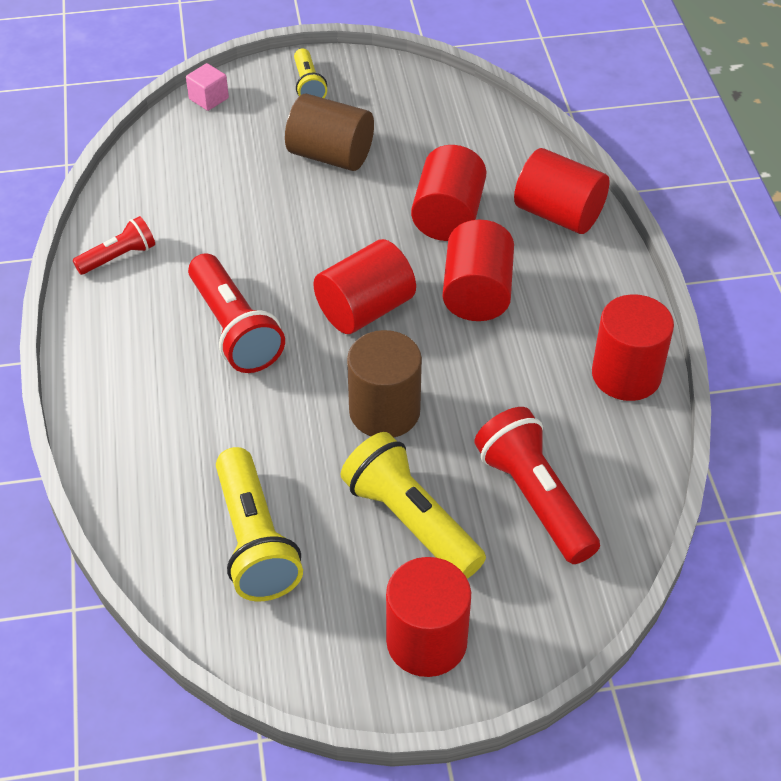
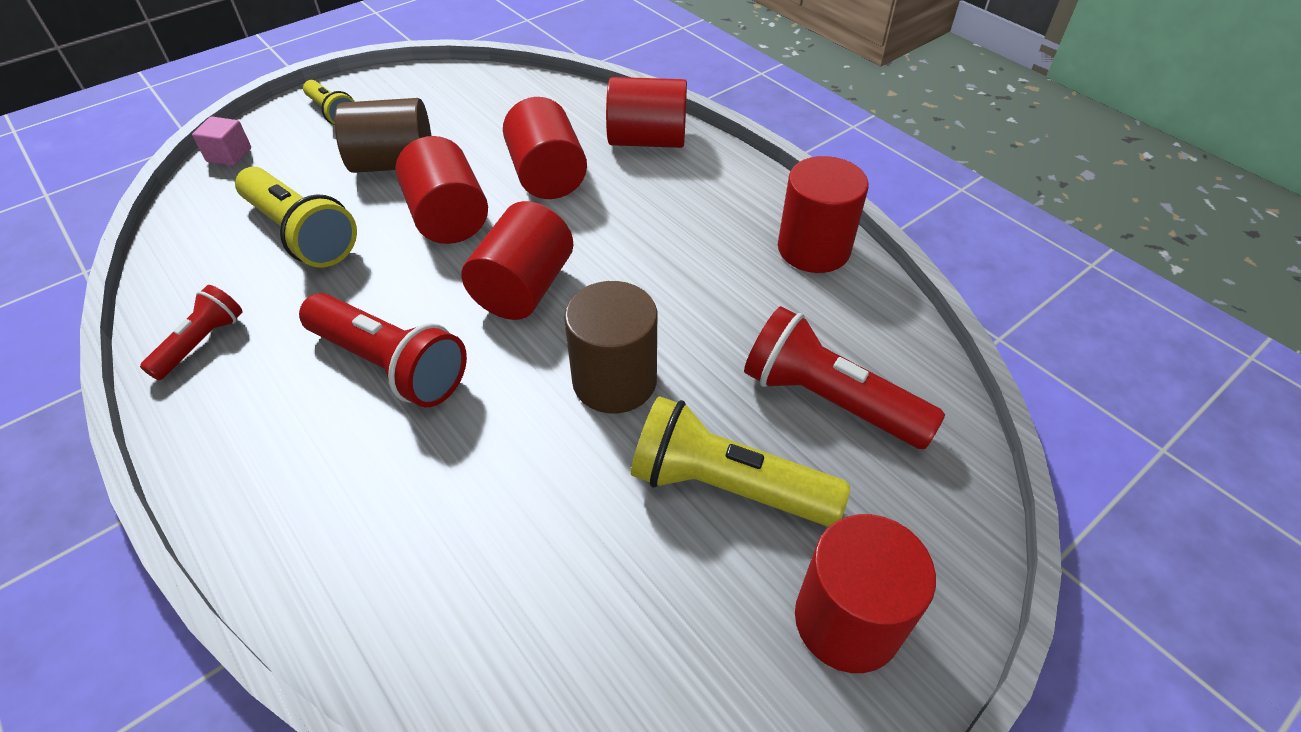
camera: 30 degrees left, 0 degrees up
yellow flashlight [216,447,303,602] -> yellow flashlight moved to [235,167,357,267]
red cylinder [443,220,514,321] -> red cylinder moved to [395,136,488,244]

